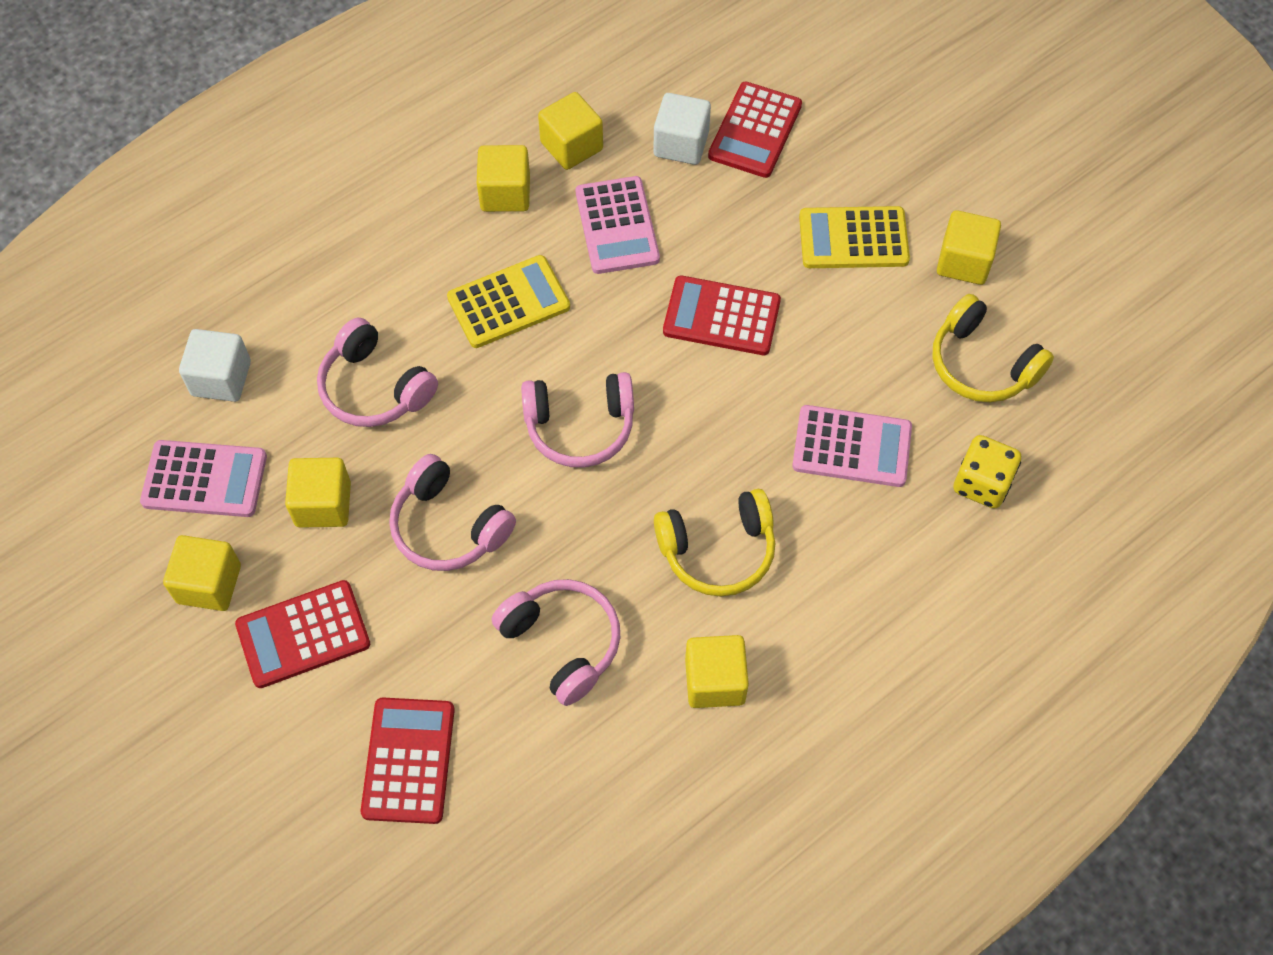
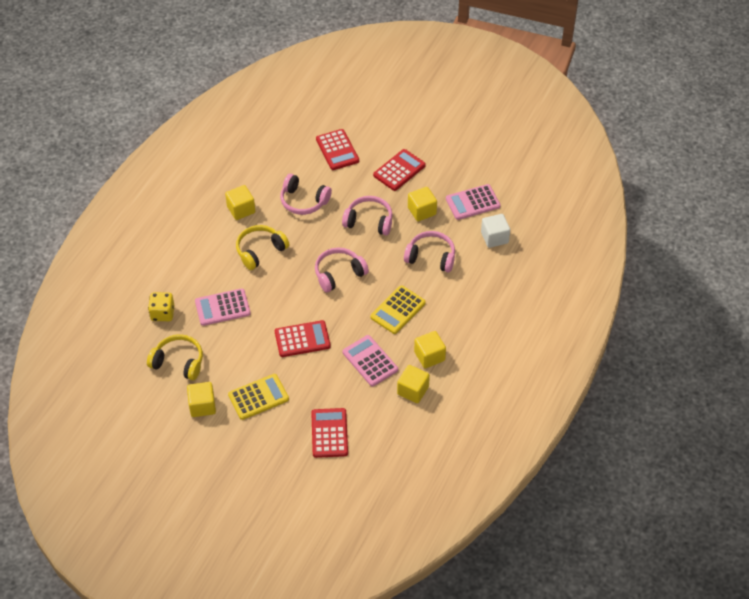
camera: 155 degrees right, 10 degrees down
yellow cube [163,535,241,611] -> none
white cube [653,93,711,165] -> none

